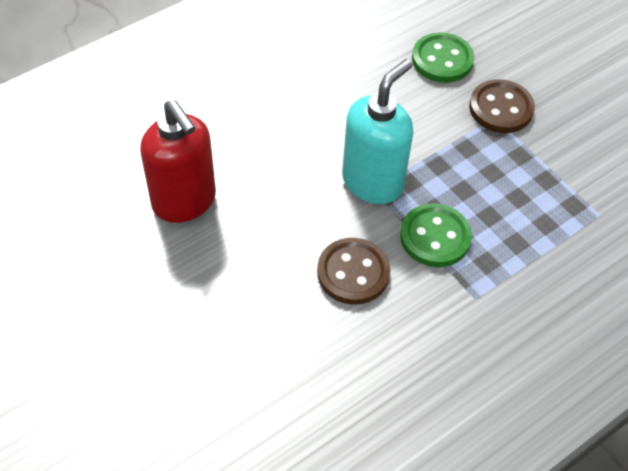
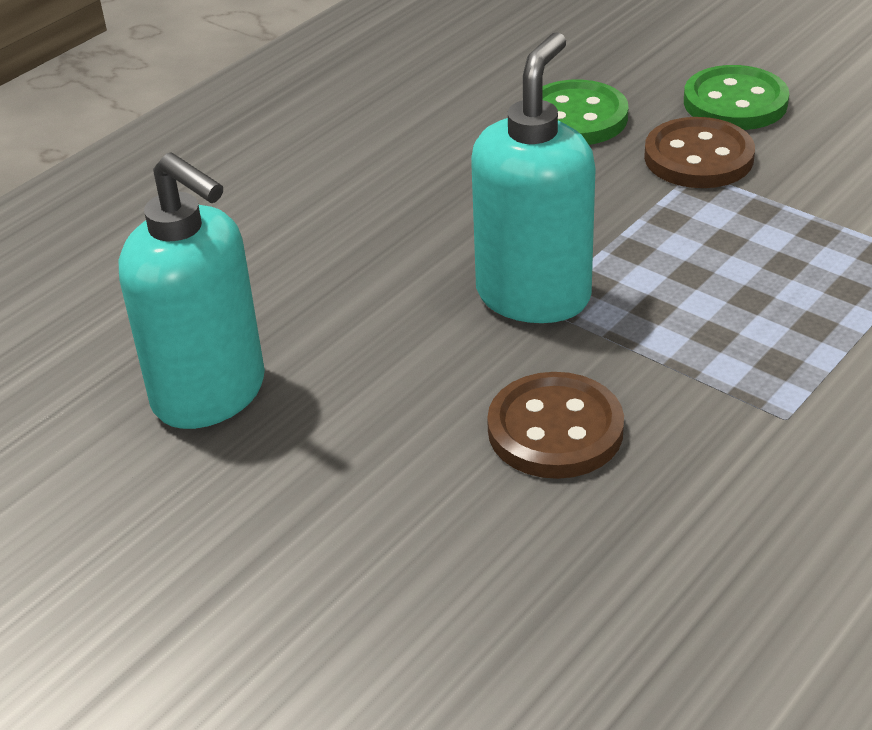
camera: 10 degrees left, 15 degrees down
red soap dispenser [140,100,216,223] -> turquoise soap dispenser [119,152,265,429]
green button [400,203,472,267] -> green button moved to [684,65,789,130]

